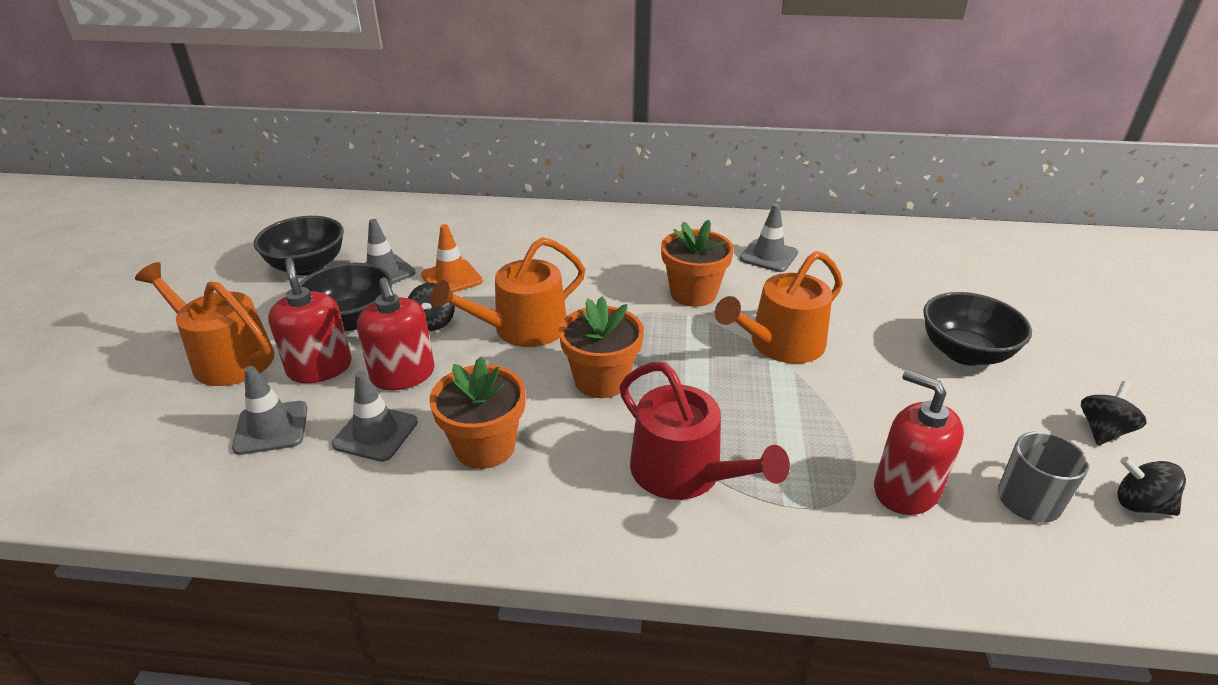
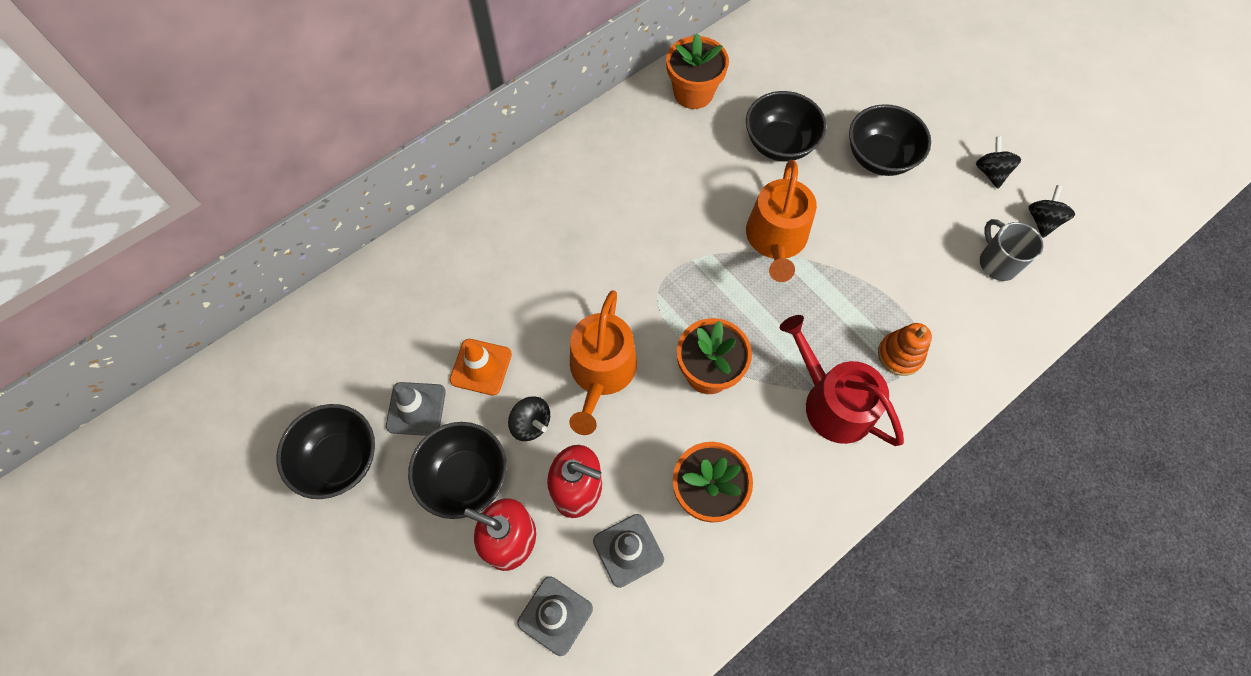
camera: 45 degrees left, 30 degrees up
orange watering can [135,262,274,386] -> none
red watering can [619,362,790,500] -> red watering can turned 135 degrees counterclockwise [779,315,904,446]
orange flower pot [661,220,734,307] -> orange flower pot moved to [666,33,729,109]
grey traffic cone [740,204,798,272] -> none
red soap dispenser [874,370,964,515] -> none
black spinning top [1117,457,1186,516] -> black spinning top turned 120 degrees clockwise [1029,185,1075,238]
none -> black bowl [746,91,827,162]
none -> orange stacking toy [878,323,932,376]

